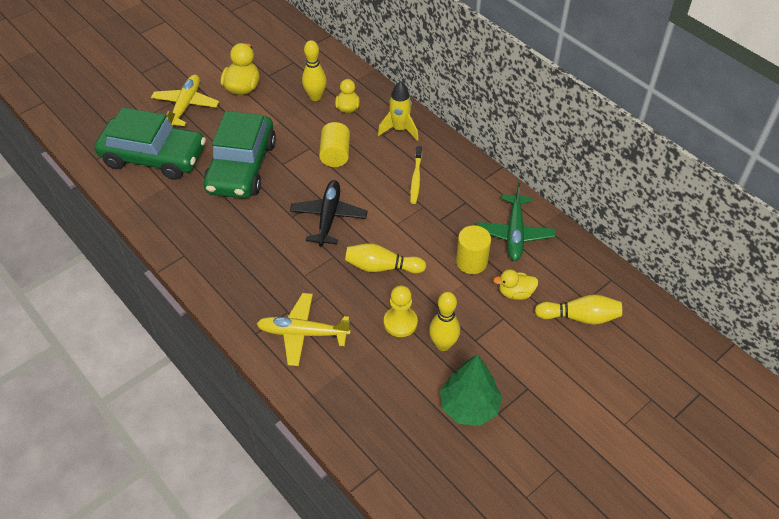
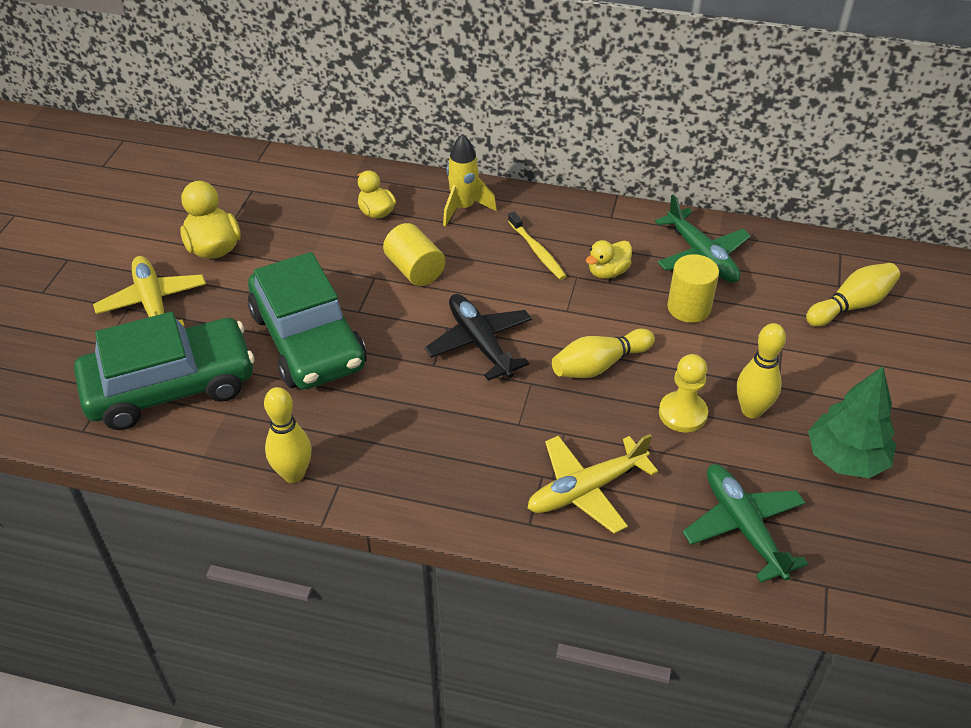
camera: 35 degrees left, 5 degrees down
yellow bowling pin [302,40,327,101] -> yellow bowling pin moved to [264,387,312,483]
yellow duck [493,269,538,300] -> yellow duck moved to [586,240,632,279]
none -> green plane [683,464,808,583]

